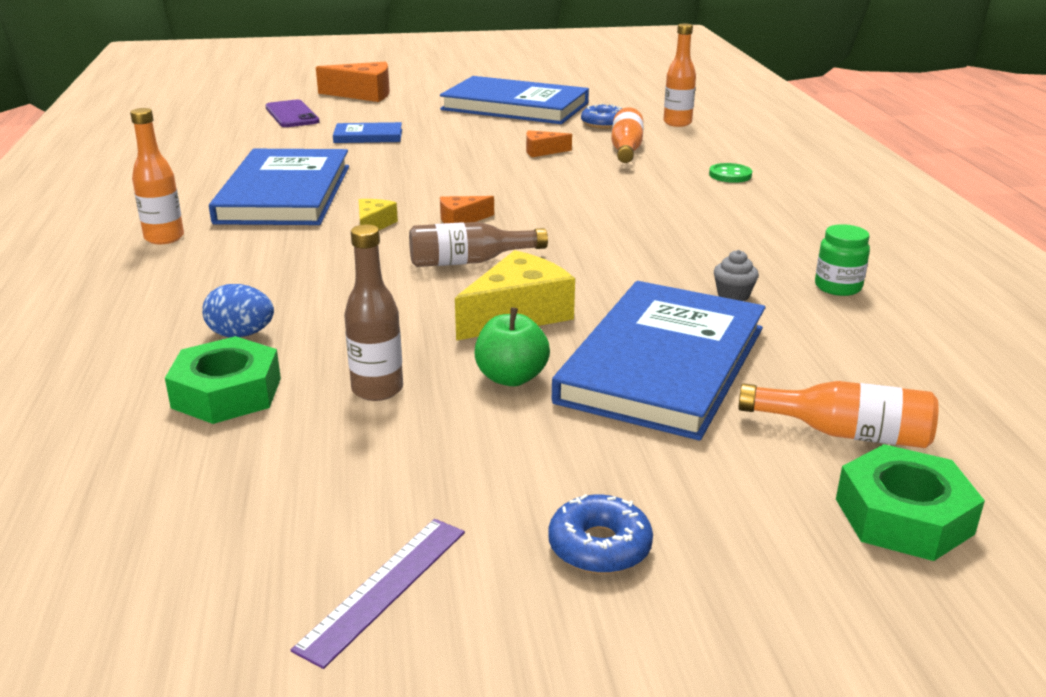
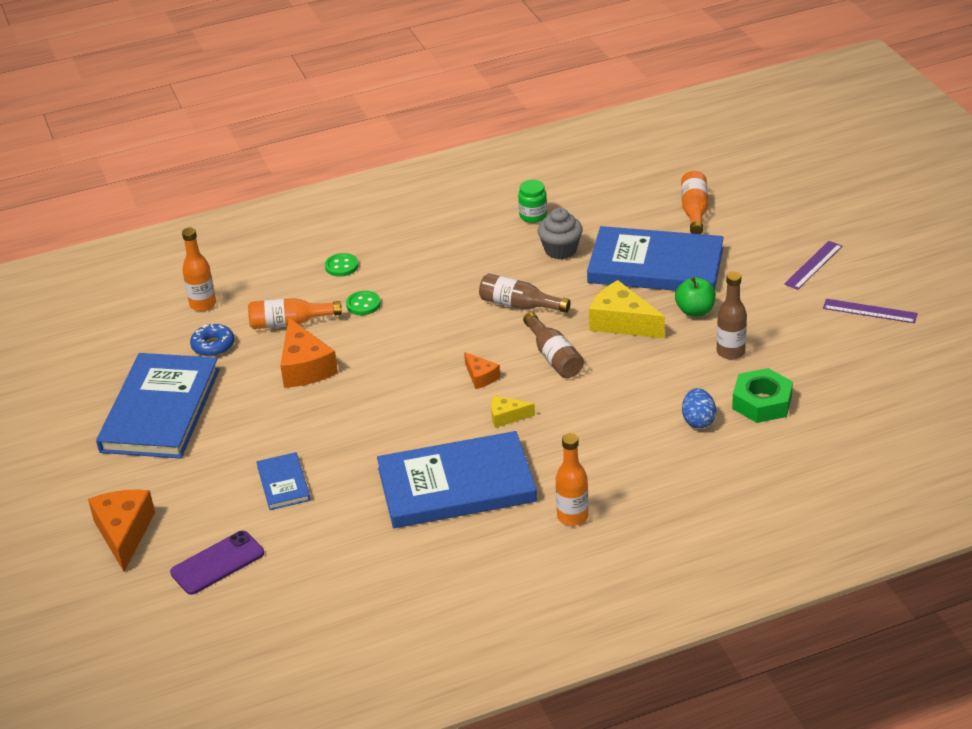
camera: 100 degrees left, 10 degrees up
orange cheese [526,130,572,157] -> orange cheese [280,318,338,388], size x1.85
blue donut [548,494,653,574] -> purple ruler [784,241,842,290]
grey cupcake [714,250,759,301] -> grey cupcake [538,208,583,259], size x1.69
green nut [836,444,985,561] -> none
none -> green button [346,291,381,315]
none -> brown bottle [479,273,571,313]

